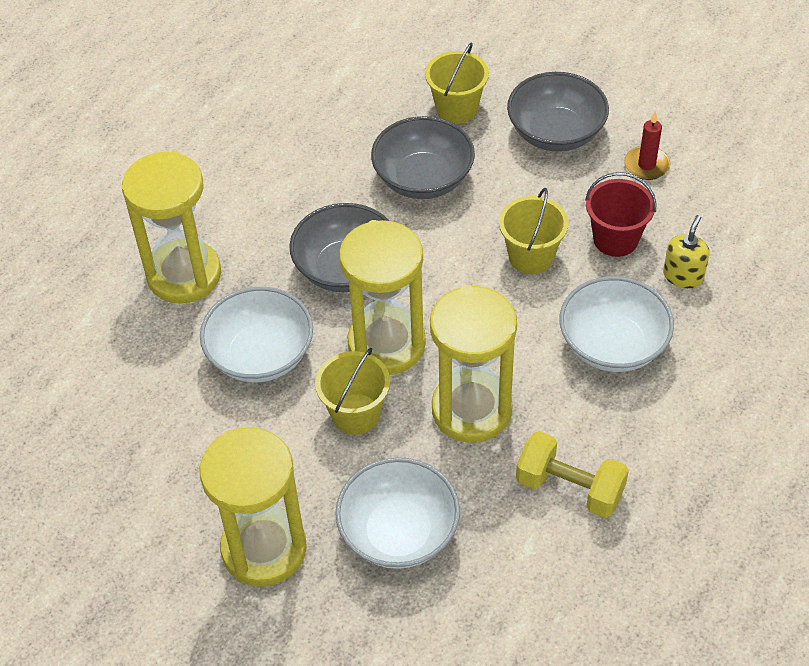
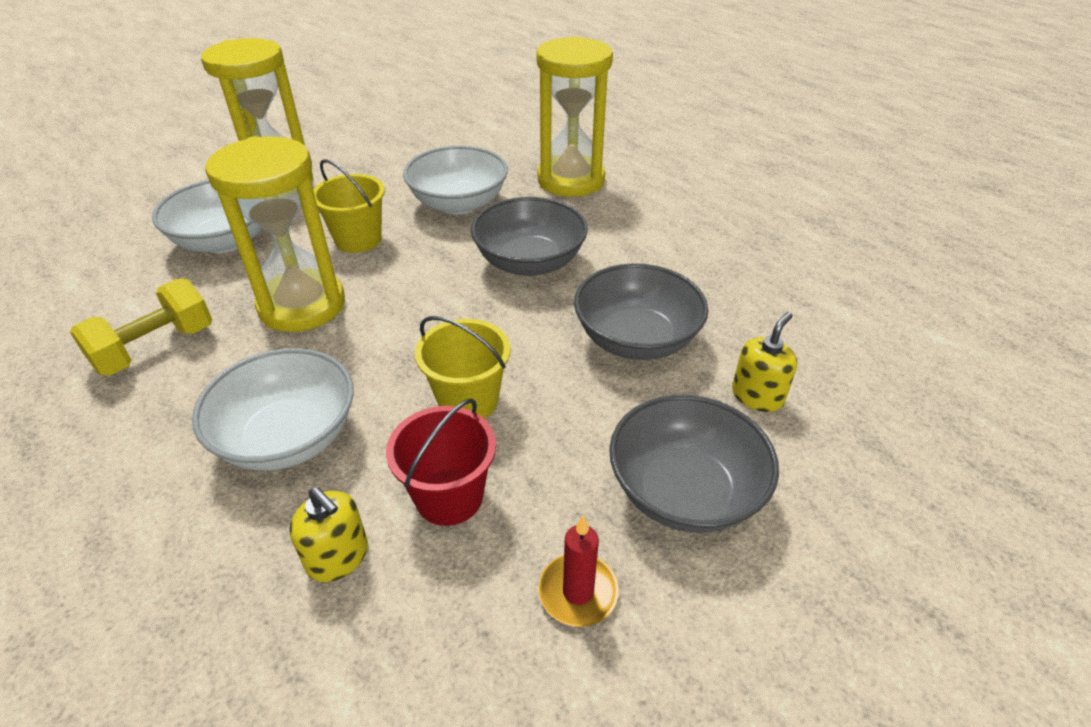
camera: 105 degrees right, 10 degrees down
yellow hourglass [339,220,426,375] -> none
yellow bucket [425,42,489,124] -> yellow soap dispenser [732,312,797,412]

